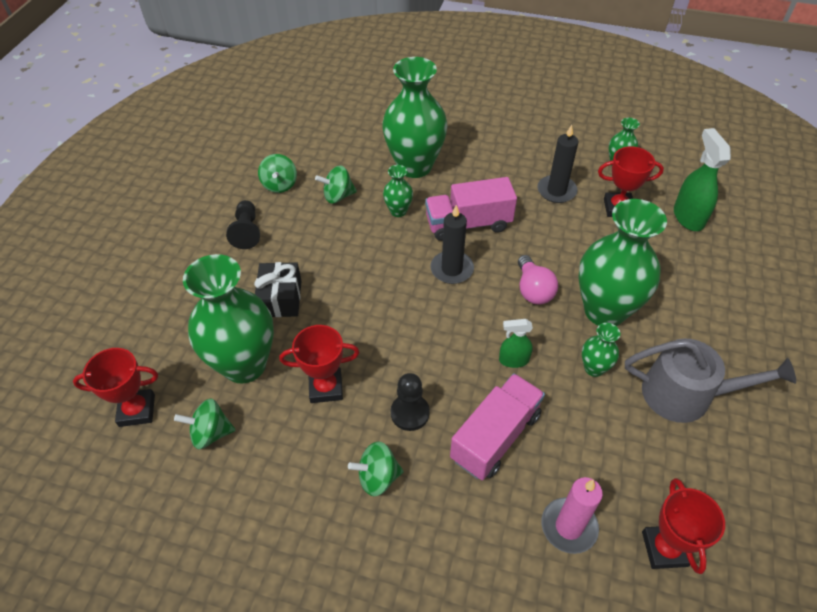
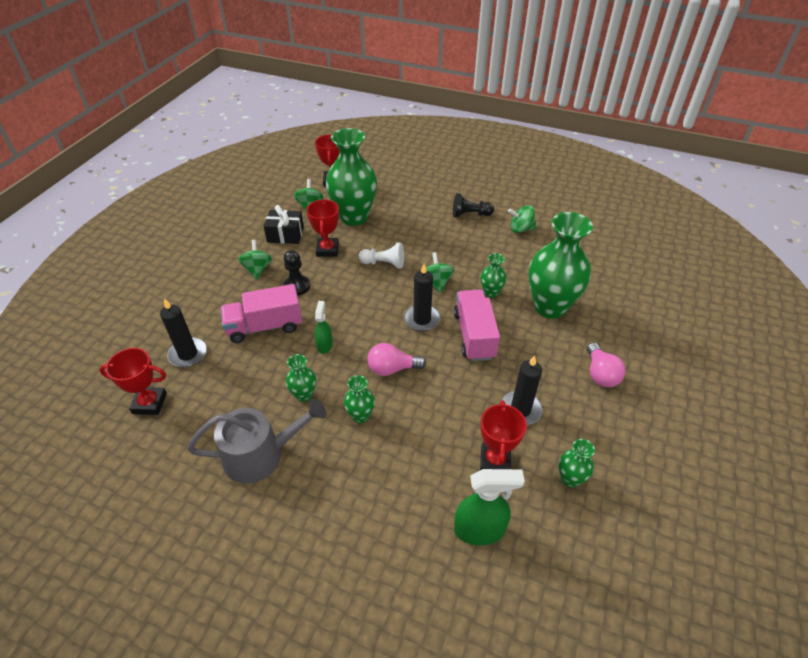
camera: 95 degrees right, 5 degrees down
black gift [254,262,302,317] -> black gift moved to [263,205,304,244]
green spinning top [315,166,357,203] -> green spinning top moved to [426,252,454,293]
pink truck [450,373,545,480] -> pink truck turned 120 degrees clockwise [221,284,302,343]
pink candle [542,477,603,554] -> black candle [160,298,207,367]
green vase [578,199,667,326] -> green vase [344,375,375,423], size x0.45
grey watering can [625,338,796,423] -> grey watering can turned 120 degrees counterclockwise [187,399,326,484]
none -> white pawn [359,243,404,269]
none -> pink light bulb [587,343,626,387]

